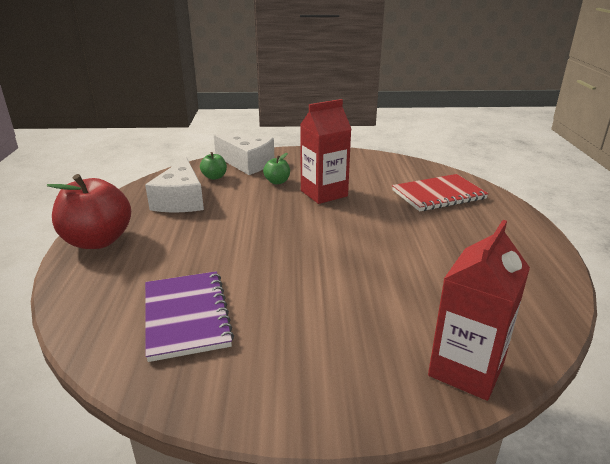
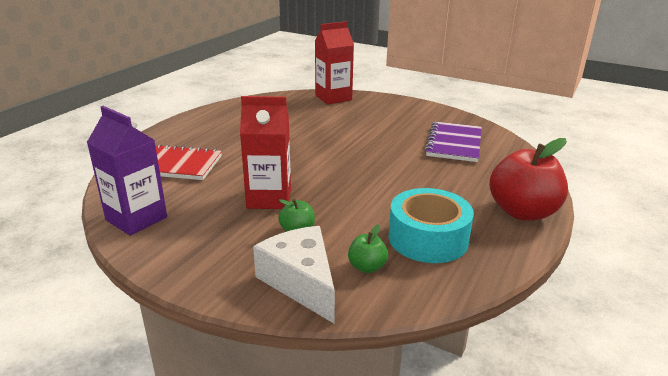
camera: 150 degrees left, 0 degrees up
white cheese [145,157,204,212] -> turquoise tape [388,188,474,263]
none -> purple carton [87,106,167,236]

